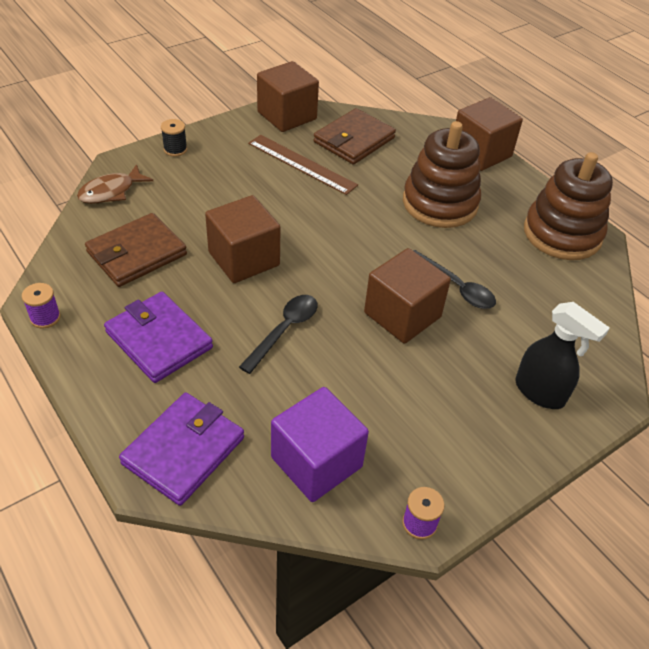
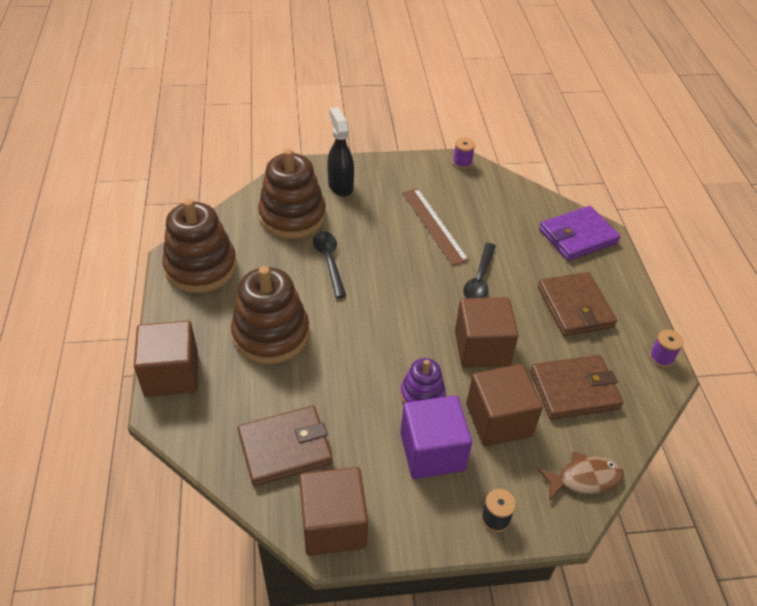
camera: 150 degrees left, 0 degrees up
purple wallet [104,292,213,383] -> brown wallet [538,272,617,336]
black spoon [239,295,318,374] -> black spoon turned 45 degrees counterclockwise [463,243,496,298]
brown ruler [248,135,358,195] -> brown ruler moved to [402,188,469,266]
purple cube [271,387,369,502] -> purple cube moved to [400,395,472,479]
brown cube [364,248,451,344] -> brown cube moved to [466,364,543,447]
none -> brown stacking toy [258,148,326,239]
none -> purple stacking toy [401,358,446,403]

